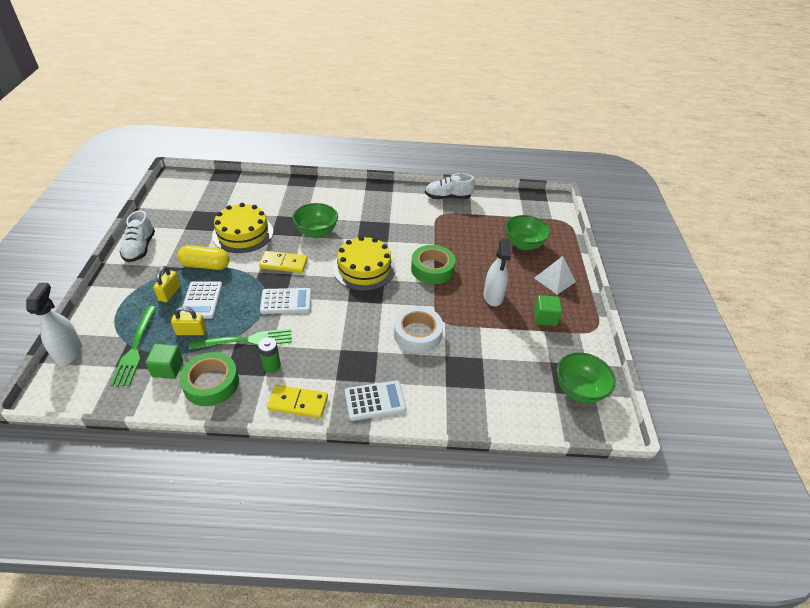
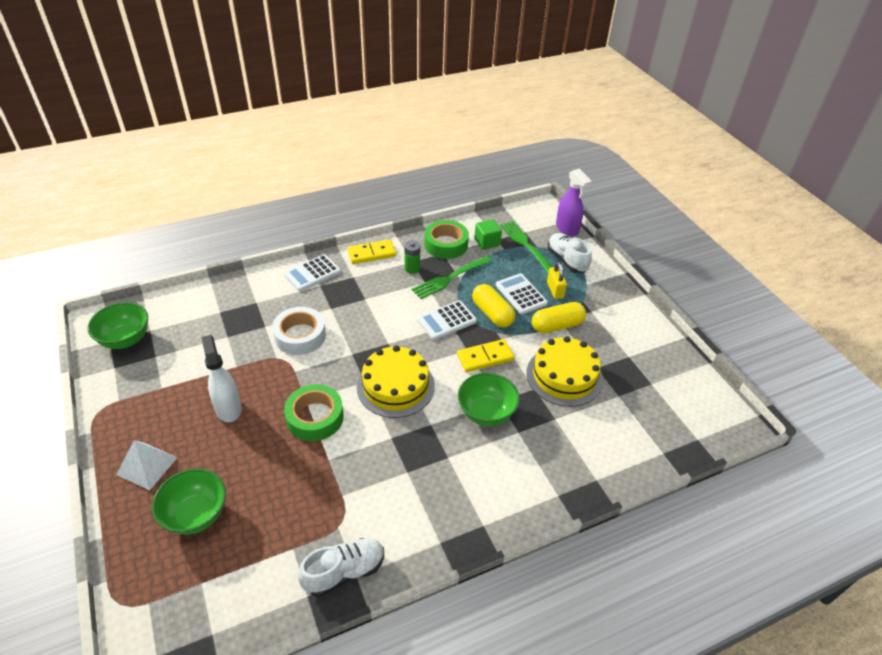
camera: 155 degrees right, 0 degrees up
white spray bottle [26,283,82,366] -> purple spray bottle [556,168,592,236]
white shoe [120,210,155,262] -> white shoe moved to [548,233,592,273]
yellow padlock [171,306,206,335] -> none
green cube [534,295,562,326] -> none
none -> yellow capsule [472,284,515,327]

